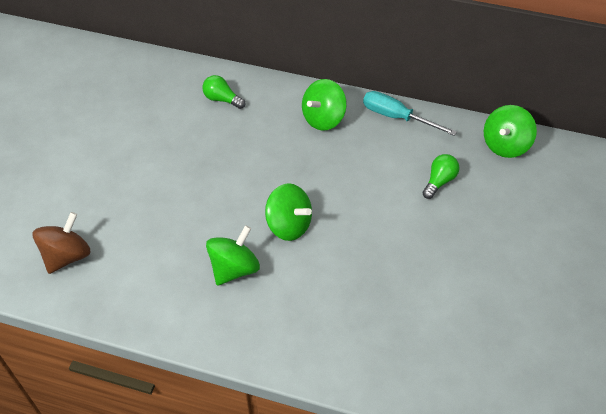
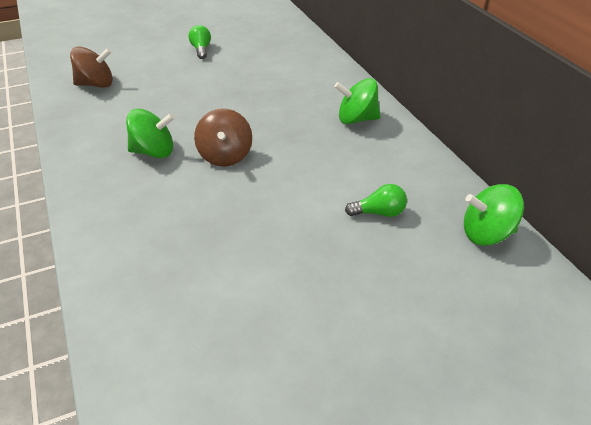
camera: 50 degrees right, 10 degrees down
green light bulb [202,75,245,109] -> green light bulb moved to [189,25,211,59]
green spinning top [265,183,312,241] -> brown spinning top [194,108,252,167]
turquoise screwdriver [363,91,457,136] -> none

